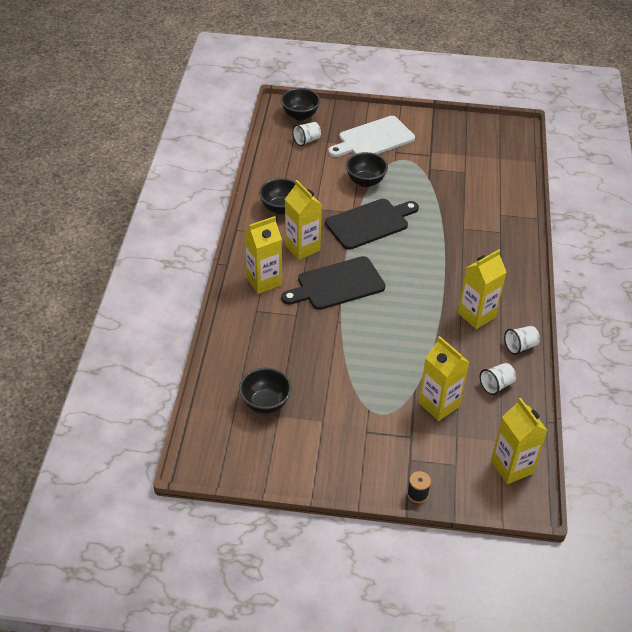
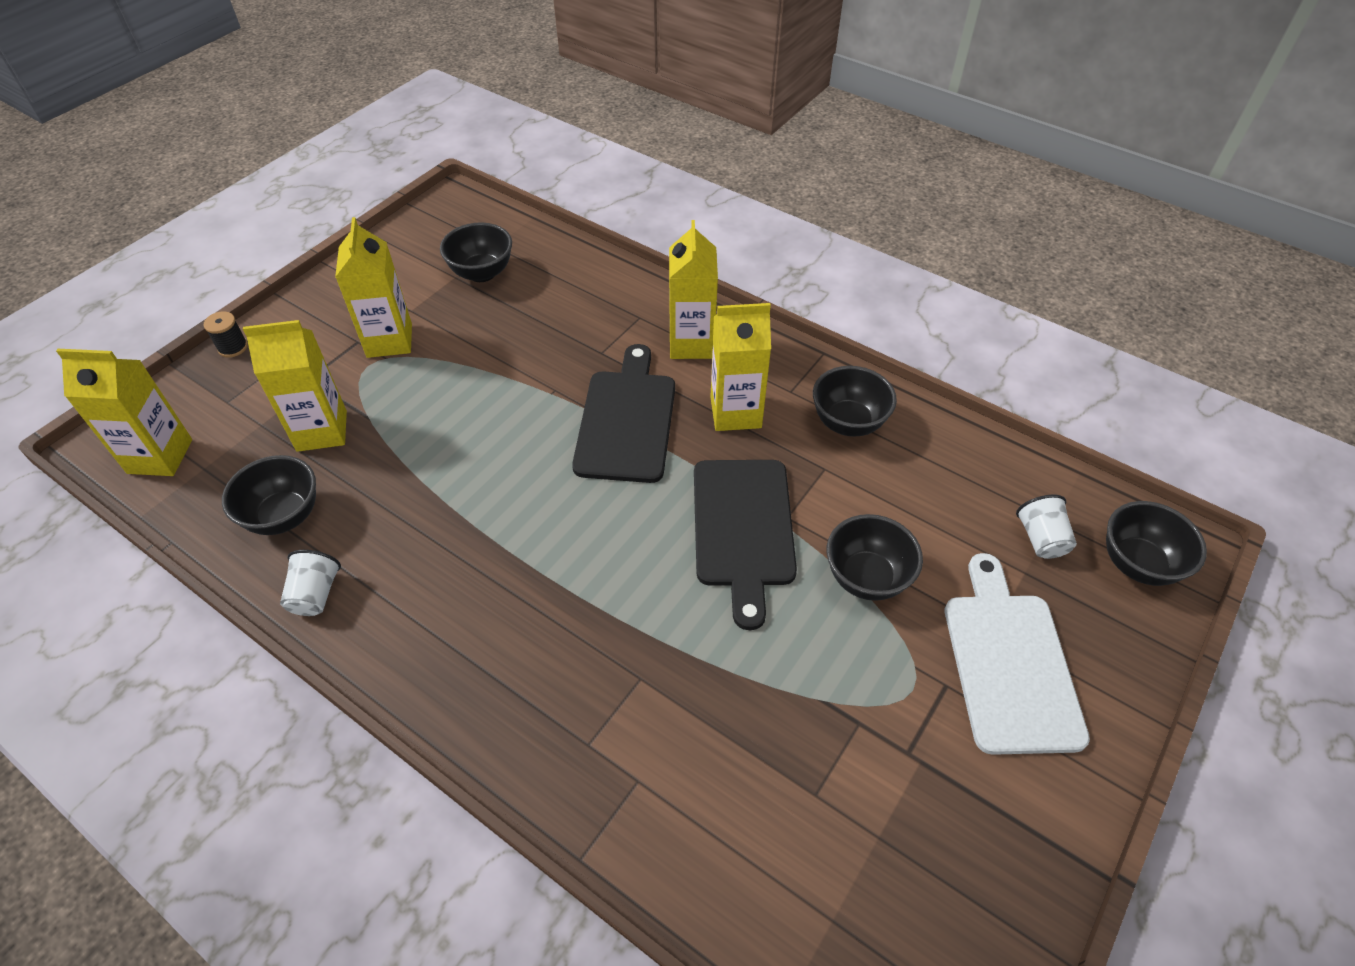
camera: 120 degrees right, 5 degrees up
yellow carton [458,250,507,329] -> yellow carton moved to [335,217,412,358]
white cup [480,363,516,395] -> black bowl [222,455,316,535]

